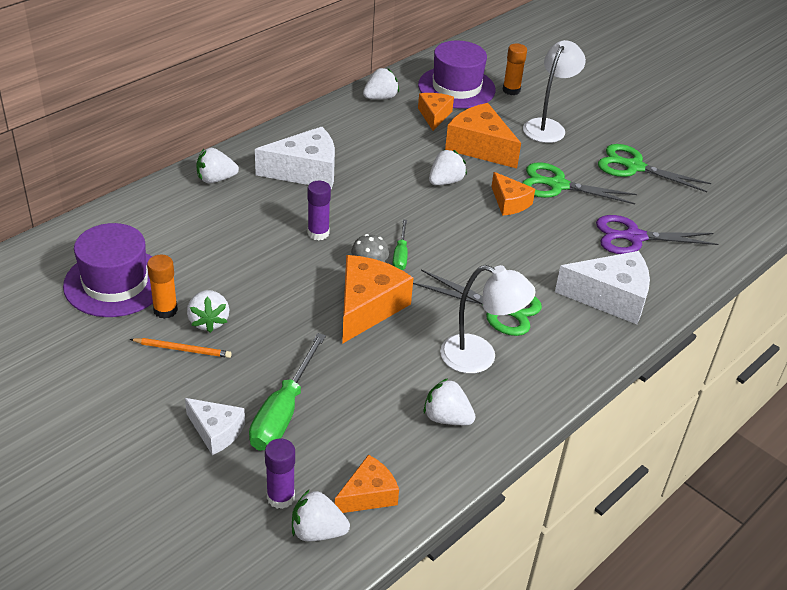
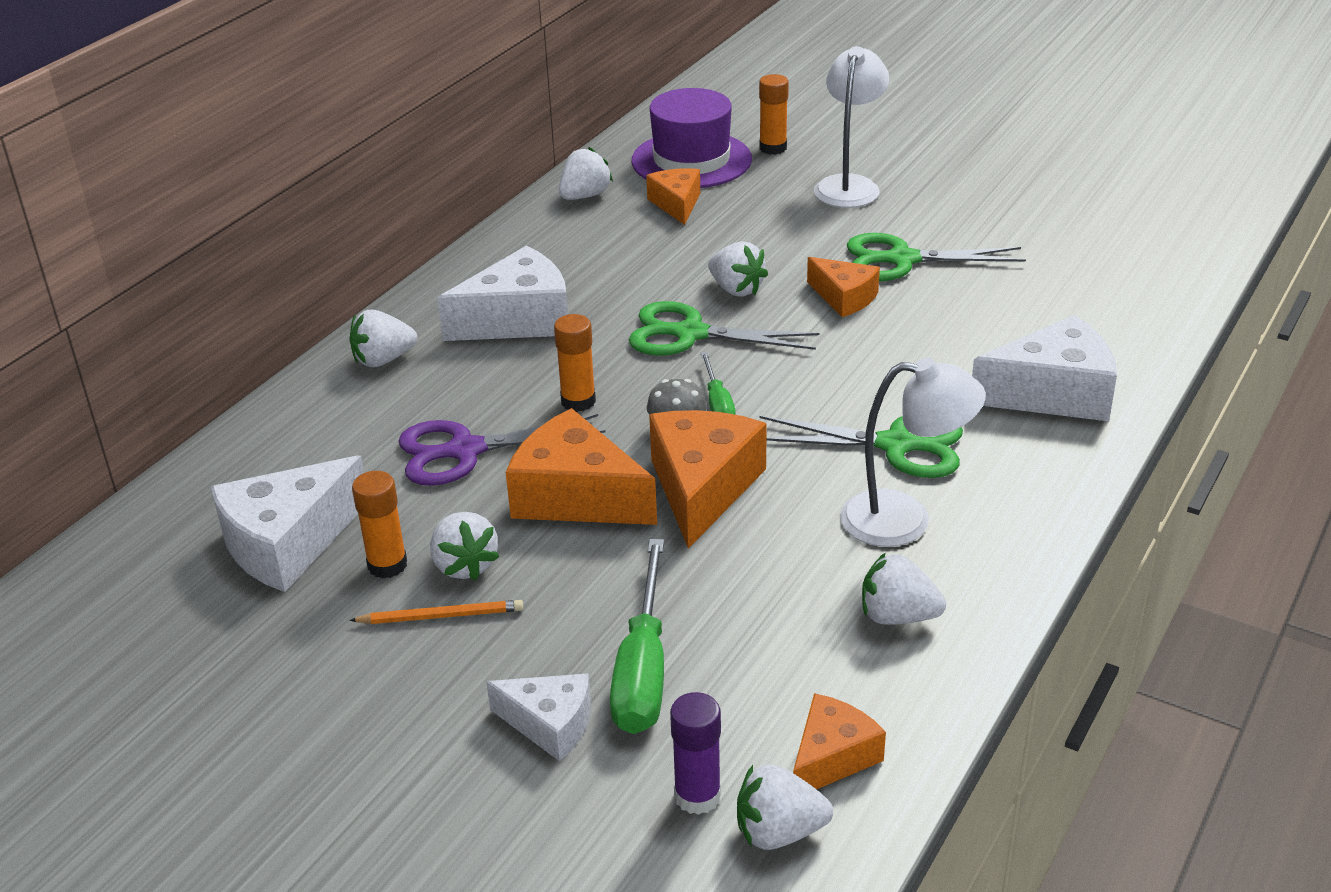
camera: 10 degrees left, 5 degrees down
purple hat [63,223,153,317] -> white cheese [211,456,364,592]
purple glue stick [307,181,331,241] -> orange glue stick [554,314,596,412]
white strawberry [429,150,467,185] -> white strawberry turned 105 degrees clockwise [708,241,768,297]
orange cheese [445,103,521,168] -> orange cheese moved to [506,408,657,525]
purple scissors [596,215,718,254] -> purple scissors moved to [398,414,605,486]
green scissors [598,144,711,192] -> green scissors moved to [629,301,820,356]

